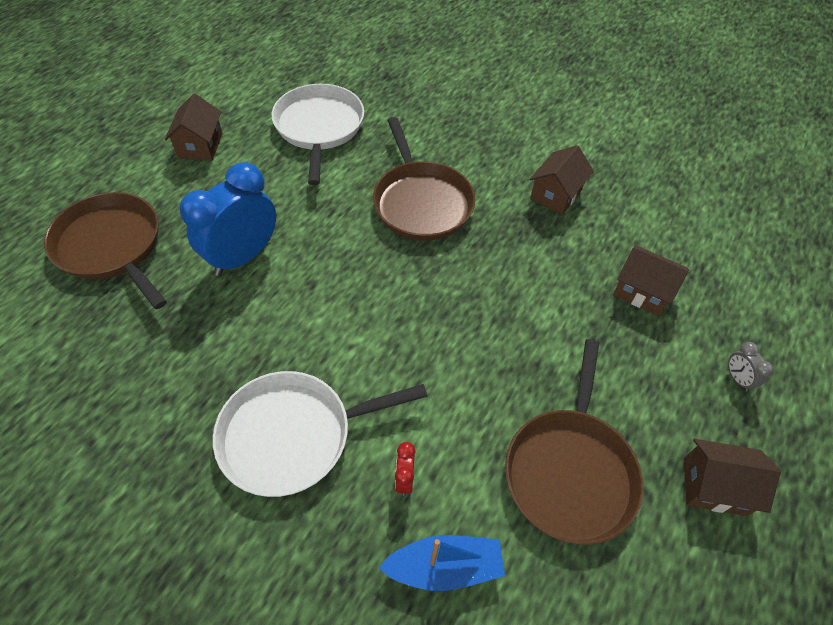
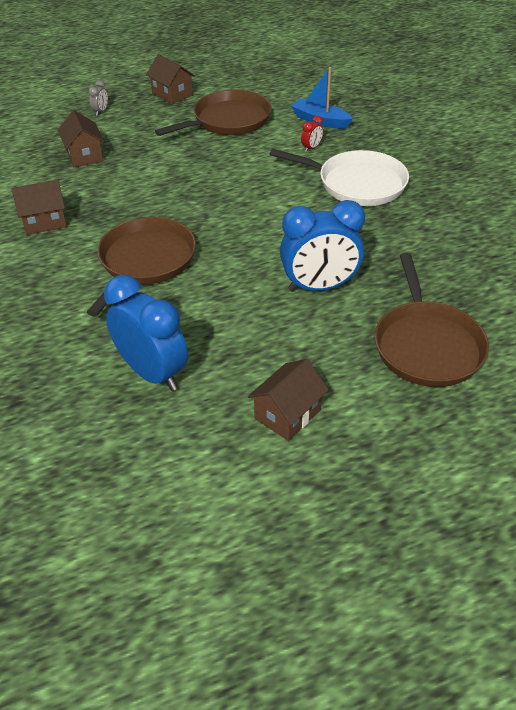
camera: 140 degrees left, 10 degrees down
white pan [272,84,364,185] -> blue clock [104,275,188,391]

